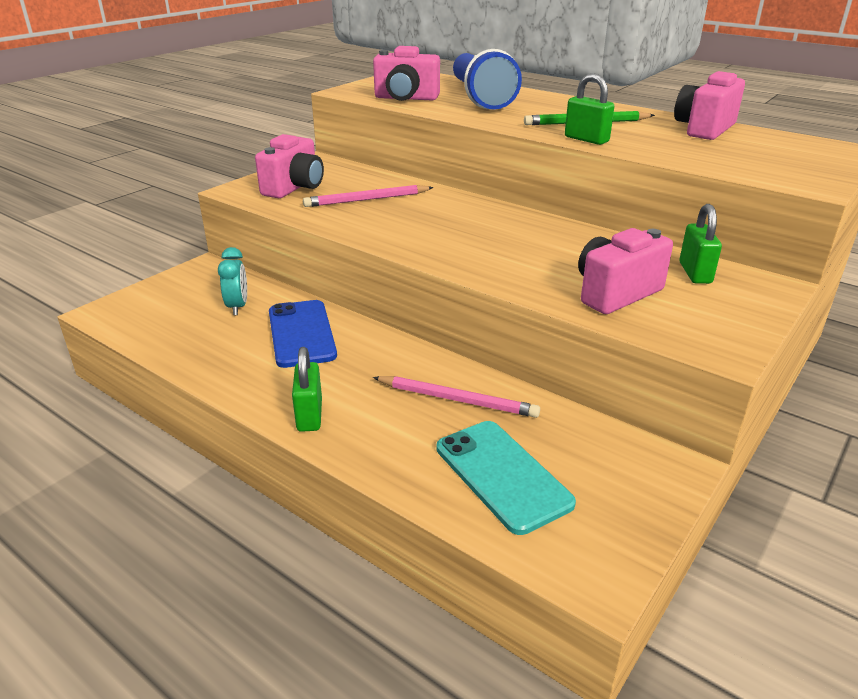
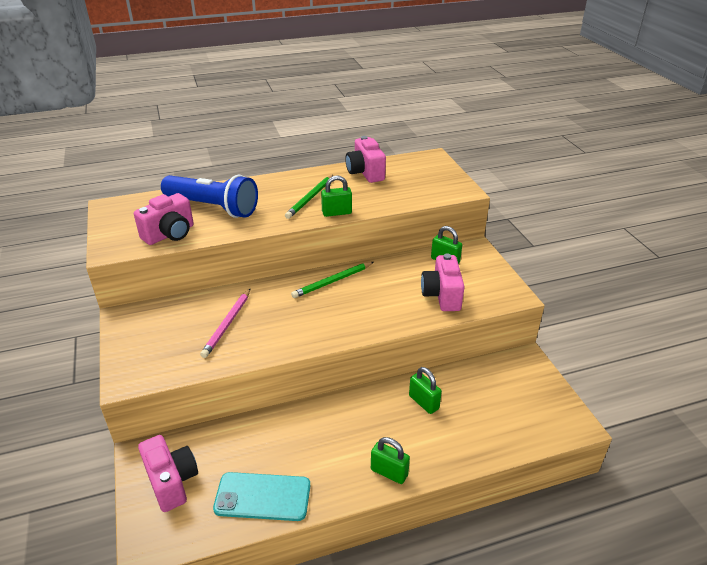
camera: 55 degrees left, 5 degrees up
turquoise clock [218,247,247,315] -> none
pink camera [255,134,324,198] -> pink camera moved to [138,435,198,512]
blue phone [269,300,337,368] -> none
pink pencil [373,376,540,418] -> green padlock [409,367,442,414]
turquoise phone [437,421,576,535] -> turquoise phone moved to [213,472,310,521]
none -> green pencil [291,262,374,298]

